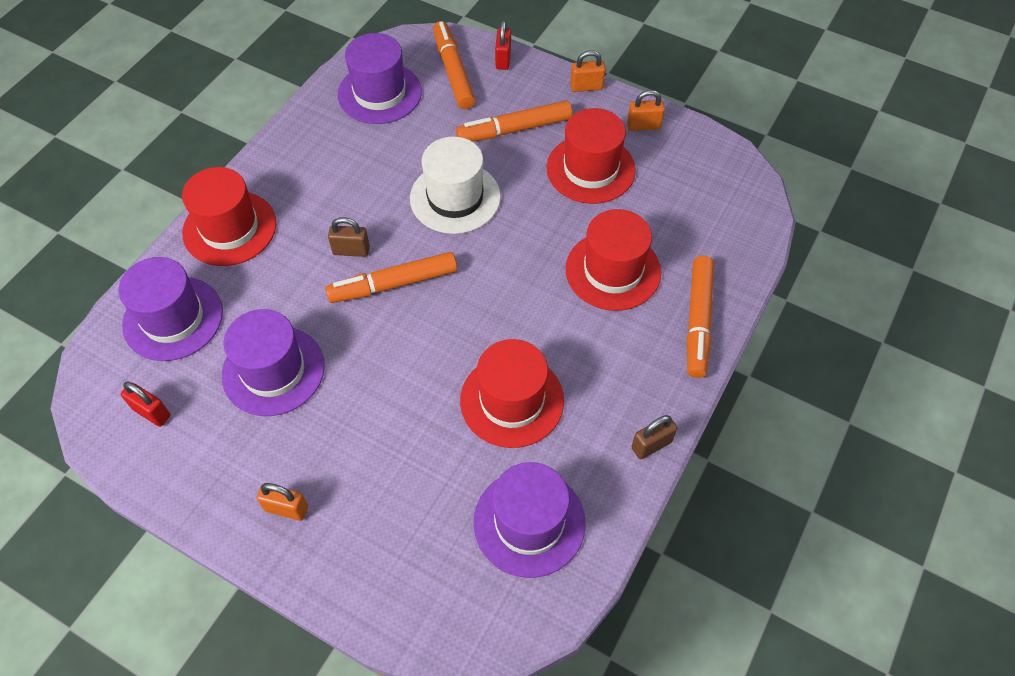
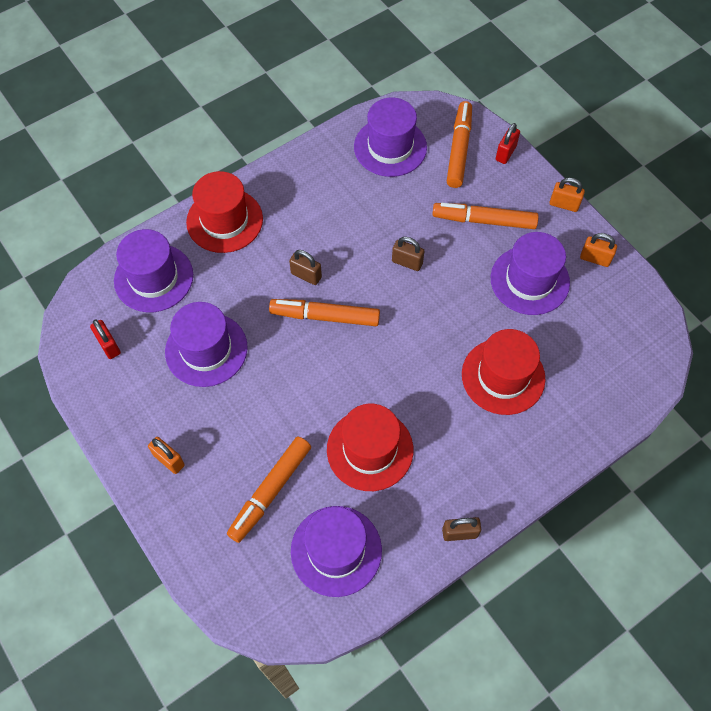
camera: 25 degrees right, 5 degrees up
white hat [410,137,501,234] -> brown padlock [392,237,424,271]
red hat [547,108,636,204] -> purple hat [491,232,570,315]
orange marker [687,256,714,378] -> orange marker moved to [227,437,311,543]

